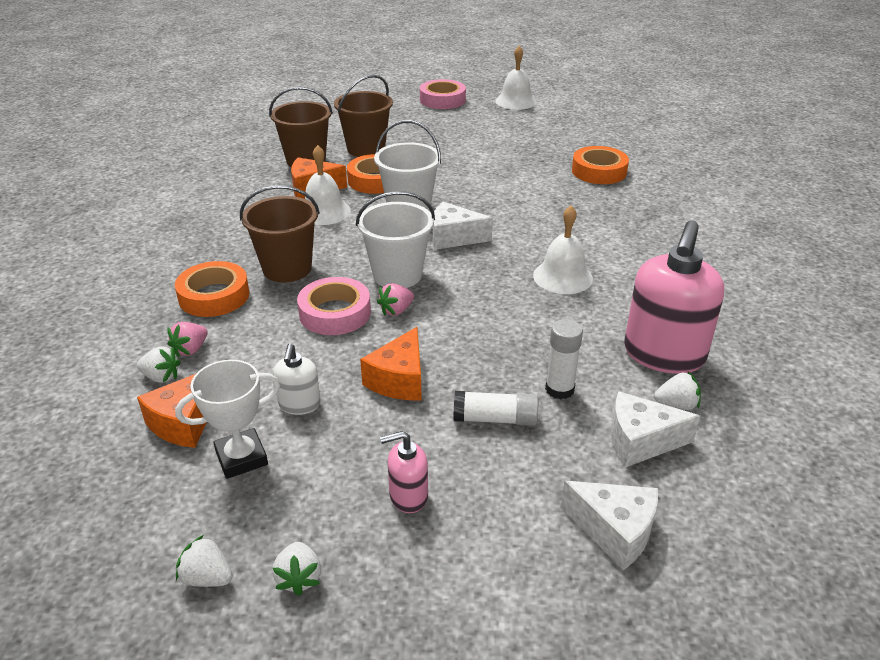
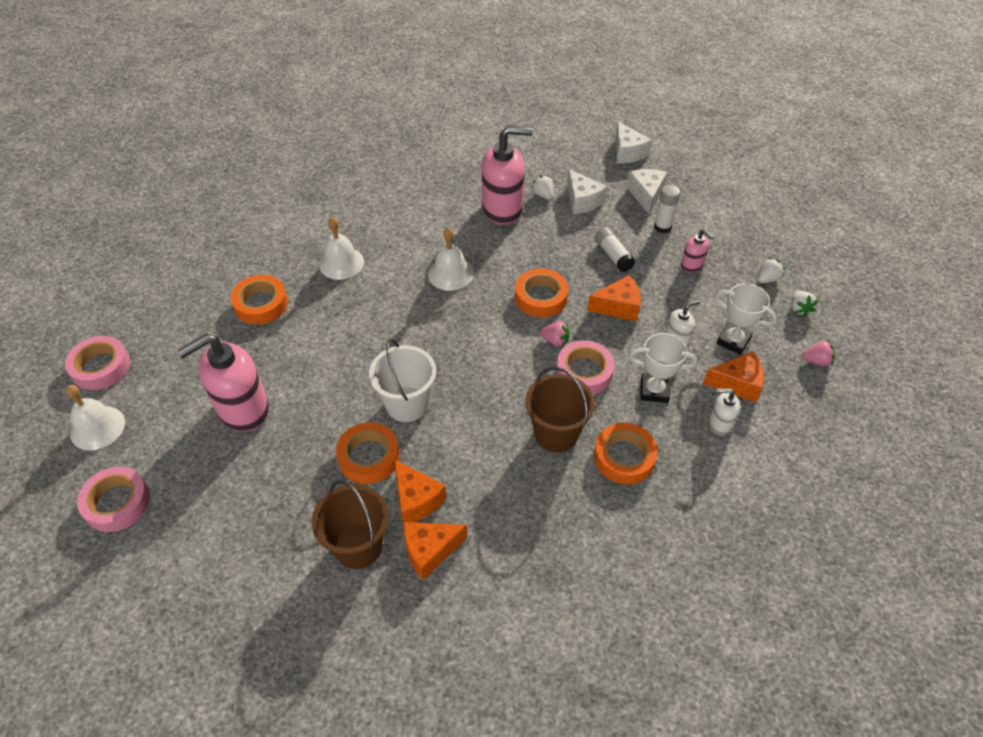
camera: 120 degrees left, 15 degrees up
white strawberry [137,346,181,383] -> white soap dispenser [709,388,740,435]
pink strawberry [168,322,208,357] -> pink strawberry moved to [802,340,835,366]
white bell [305,145,351,225] -> white bell moved to [319,217,364,280]
brown bucket [334,75,393,157] -> none
white bucket [356,191,435,288] -> none
white cheese [433,202,493,250] -> white cheese moved to [616,122,652,164]
white glue stick [545,319,583,400] -> white glue stick moved to [654,185,680,233]
none -> pink tape [65,336,130,390]
none -> pink soap dispenser [177,334,269,432]
none -> orange cheese [404,522,467,580]
none -> orange tape [515,268,568,318]
none -> white trophy [629,333,697,403]

